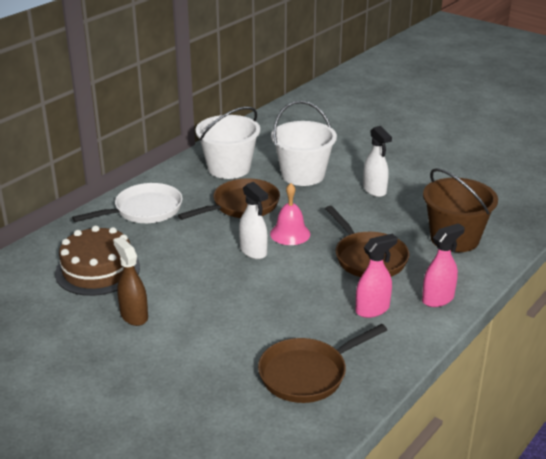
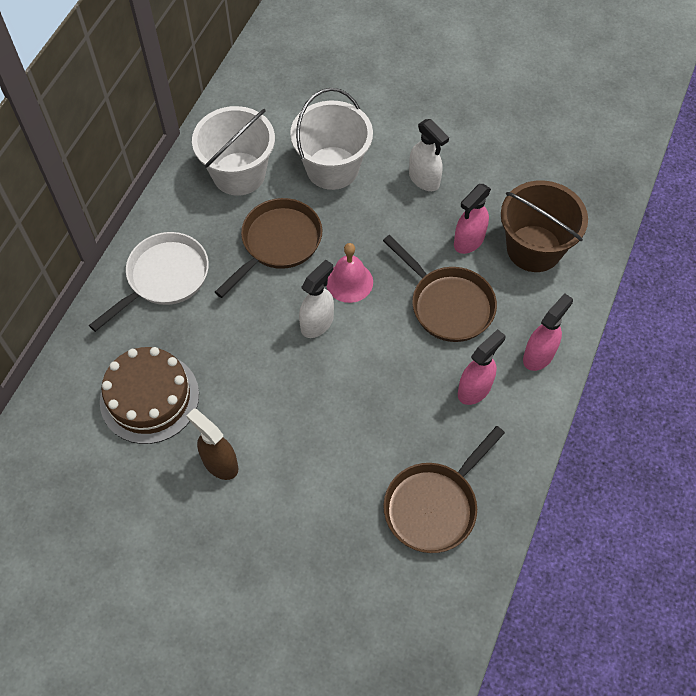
camera: 15 degrees left, 30 degrees up
white spray bottle [239,182,268,259] -> white spray bottle turned 90 degrees counterclockwise [299,259,334,338]
none -> pink spray bottle [454,184,491,254]

